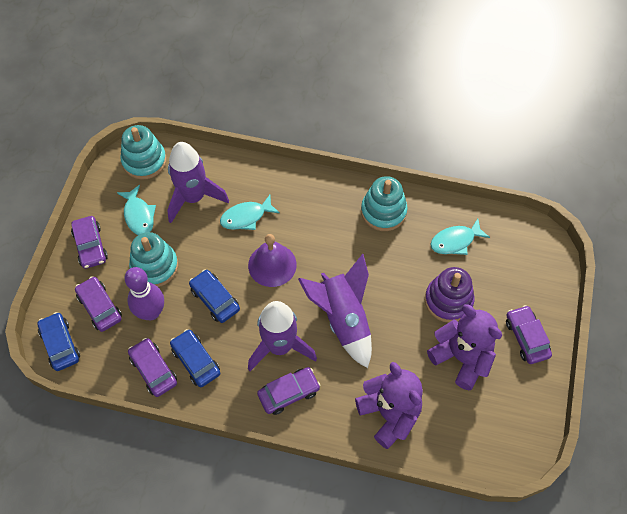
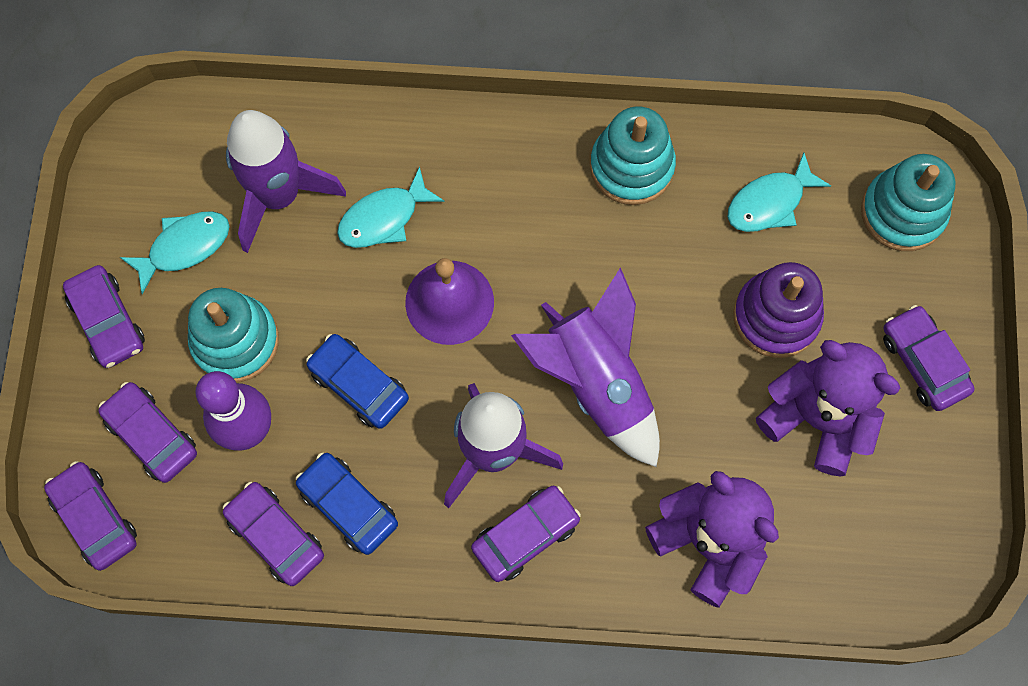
camera: 10 degrees left, 10 degrees up
blue car [37,312,80,371] -> purple car [44,461,137,571]
turquoise fish [117,185,156,235] -> turquoise fish turned 90 degrees counterclockwise [120,211,230,294]
turquoise stacking toy [121,125,167,180] -> turquoise stacking toy moved to [861,154,956,251]

